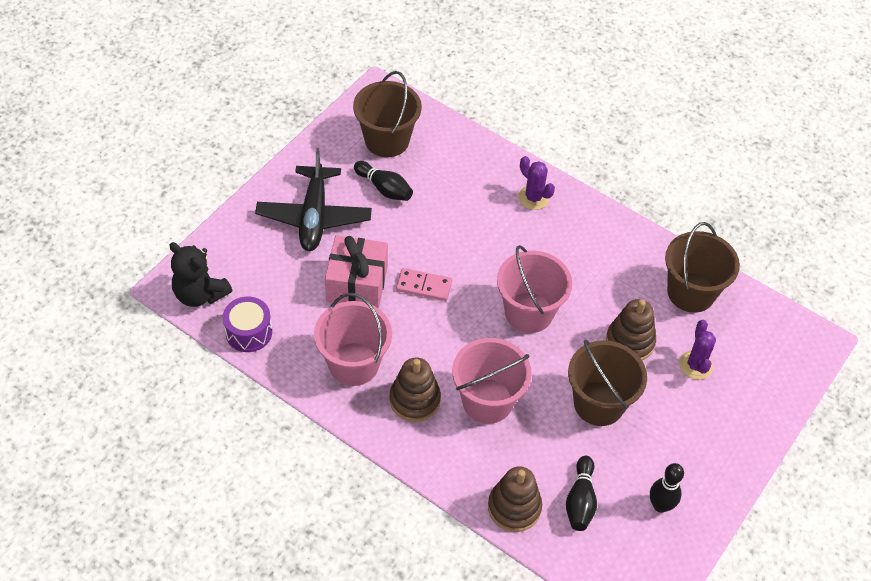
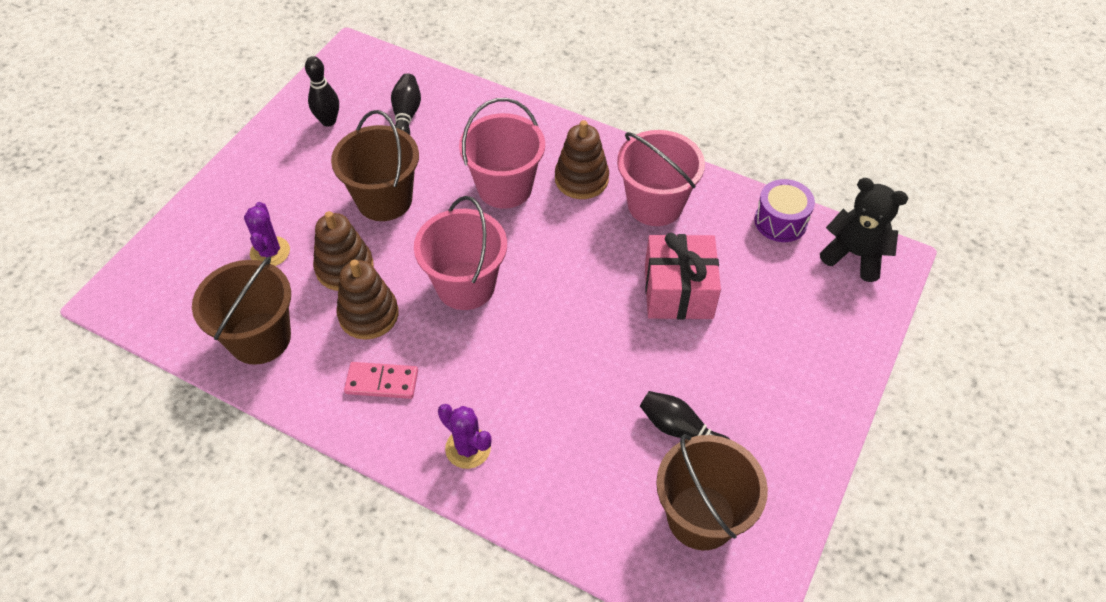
camera: 175 degrees right, 0 degrees up
black plane [255,148,372,251] -> none
pink domino [396,268,452,301] -> pink domino moved to [344,362,418,399]
brown stacking toy [488,466,542,532] -> brown stacking toy moved to [336,260,399,340]

